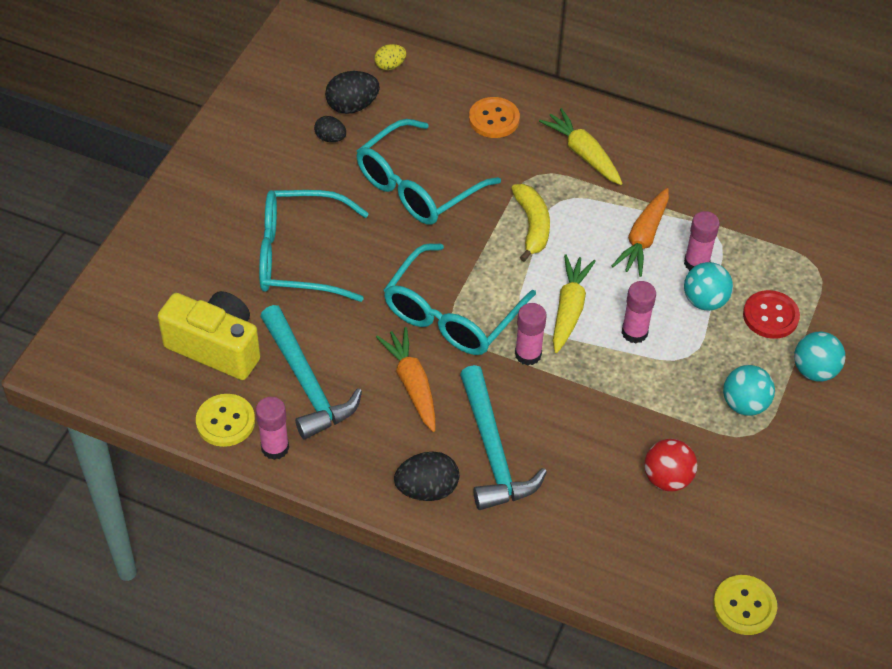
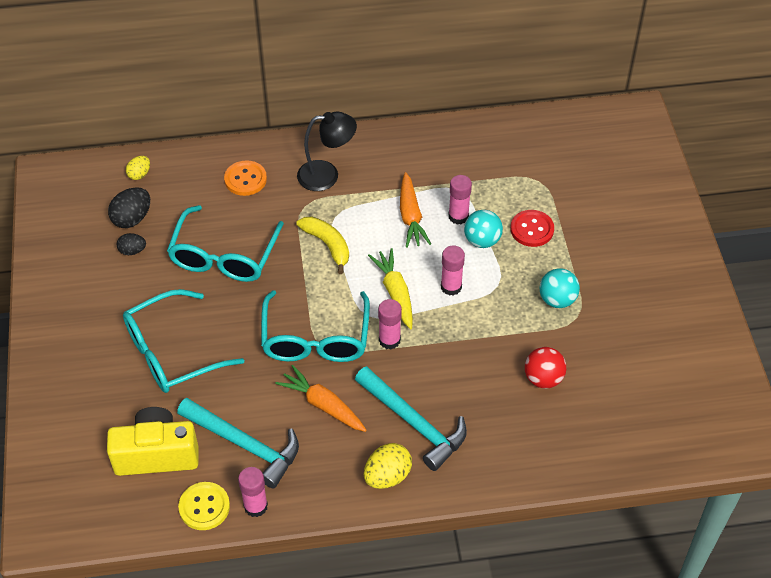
camera: 30 degrees left, 0 degrees up
black egg [394,452,459,501] -> yellow egg [364,443,412,489]
yellow carrot [539,108,623,185] -> black lamp [297,111,357,191]
yellow button [713,575,777,635] -> none
turquoise ball [794,332,846,381] -> none

